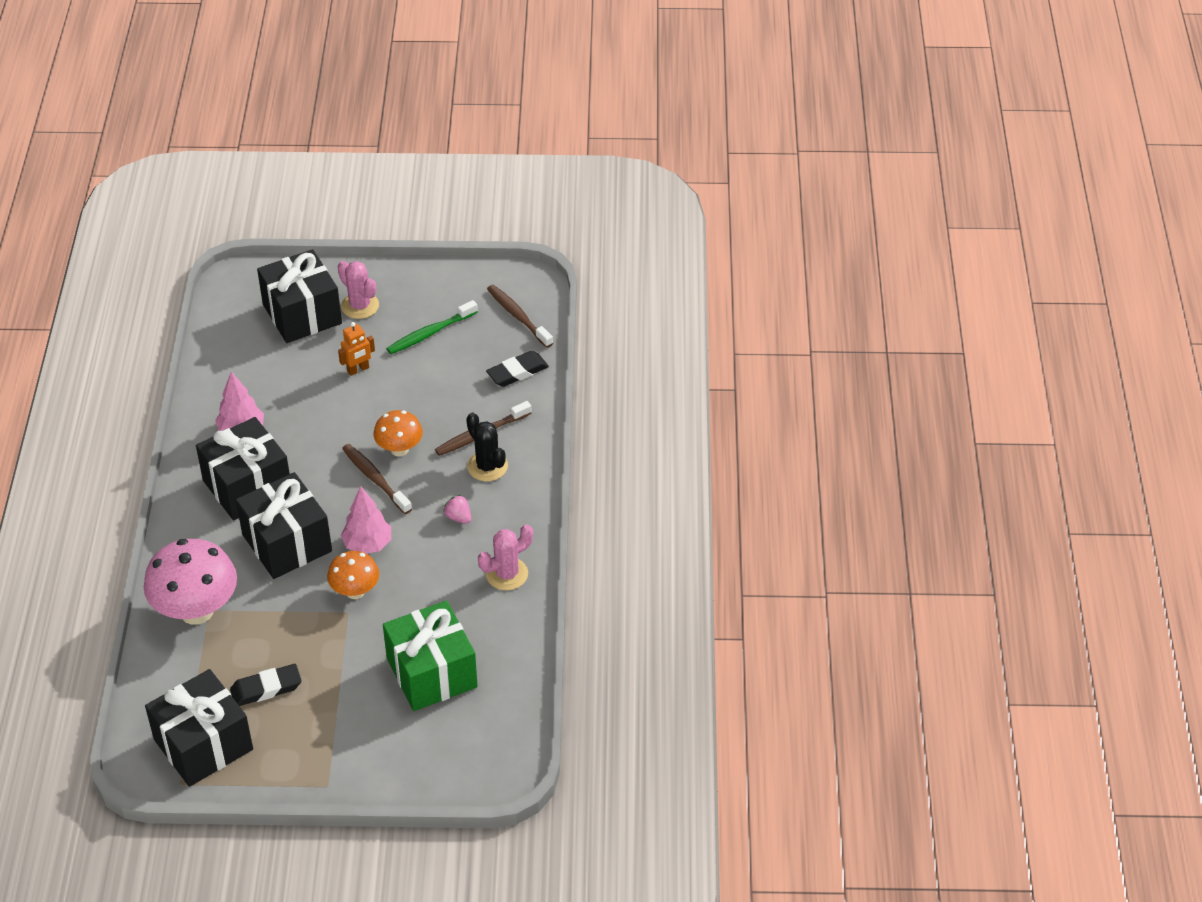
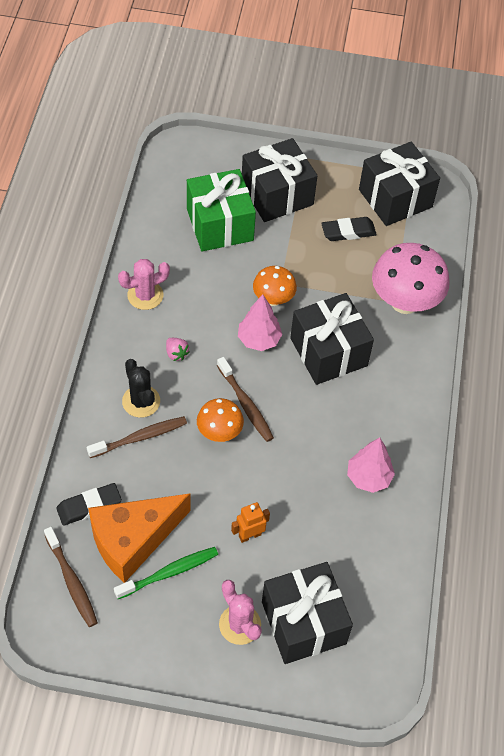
camera: 175 degrees left, 10 degrees up
black gift [196,417,290,521] -> black gift moved to [242,138,317,222]
none -> orange cheese [88,493,190,583]

